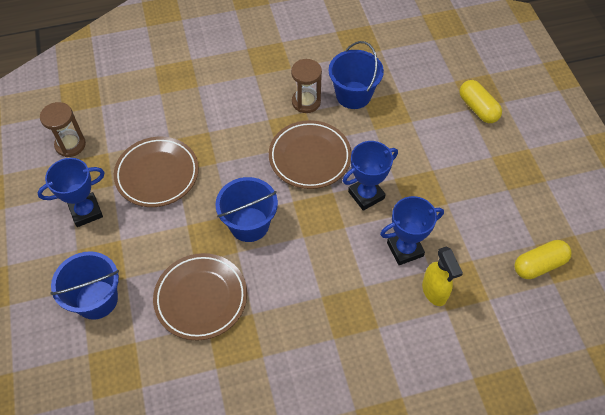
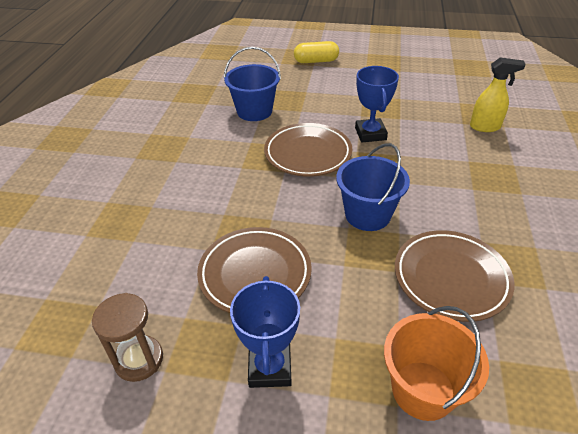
camera: 65 degrees left, 15 degrees down
blue bucket [50,251,119,320] -> orange bucket [384,306,489,421]
brown hourglass [291,59,322,113] -> none
blue trophy [380,196,444,265] -> none
yellow capsule [514,240,572,279] -> none

